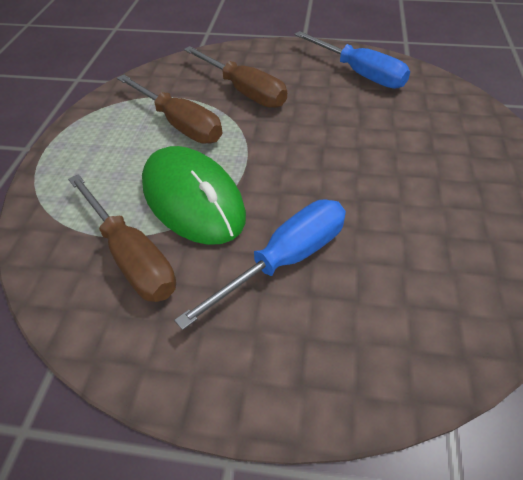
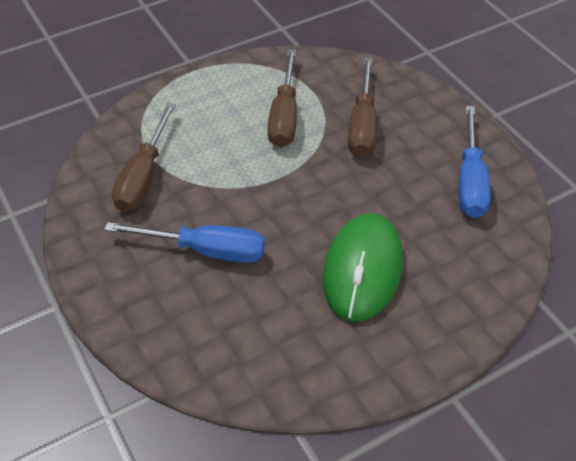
camera: 50 degrees right, 0 degrees up
green mouse [142,146,246,245] -> green mouse moved to [323,213,403,321]

